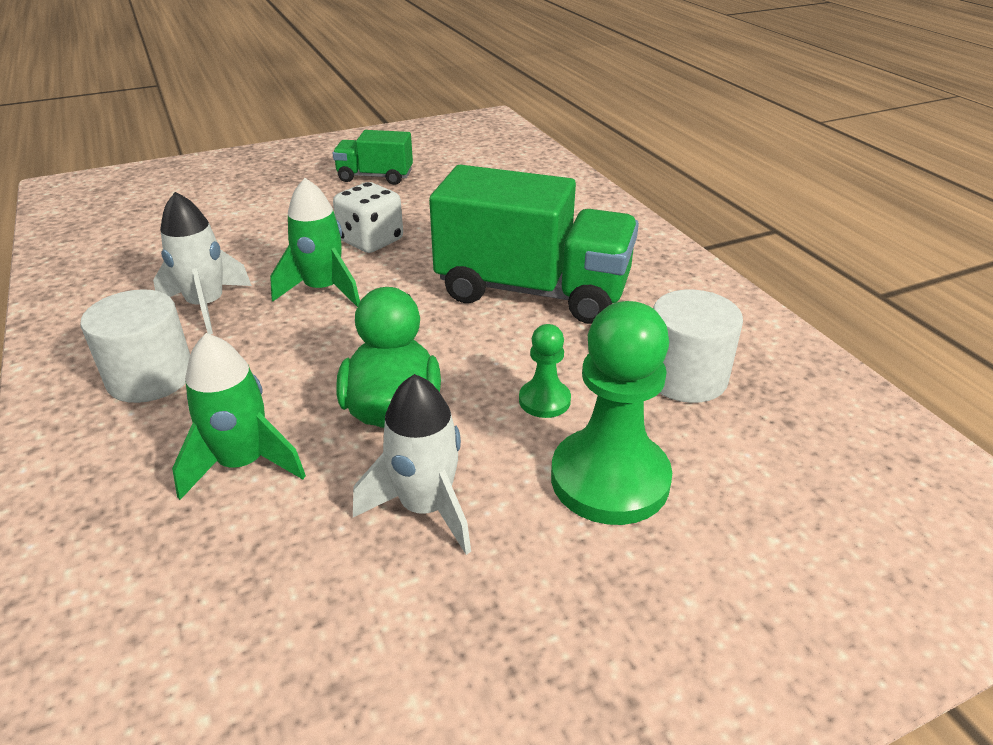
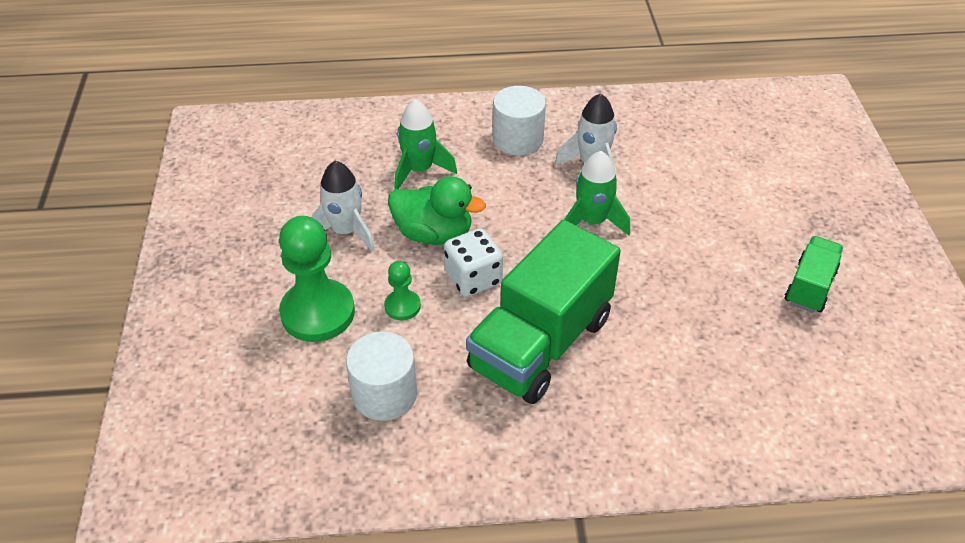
camera: 110 degrees right, 10 degrees up
white dice [333,182,403,253] -> white dice moved to [444,228,503,297]

